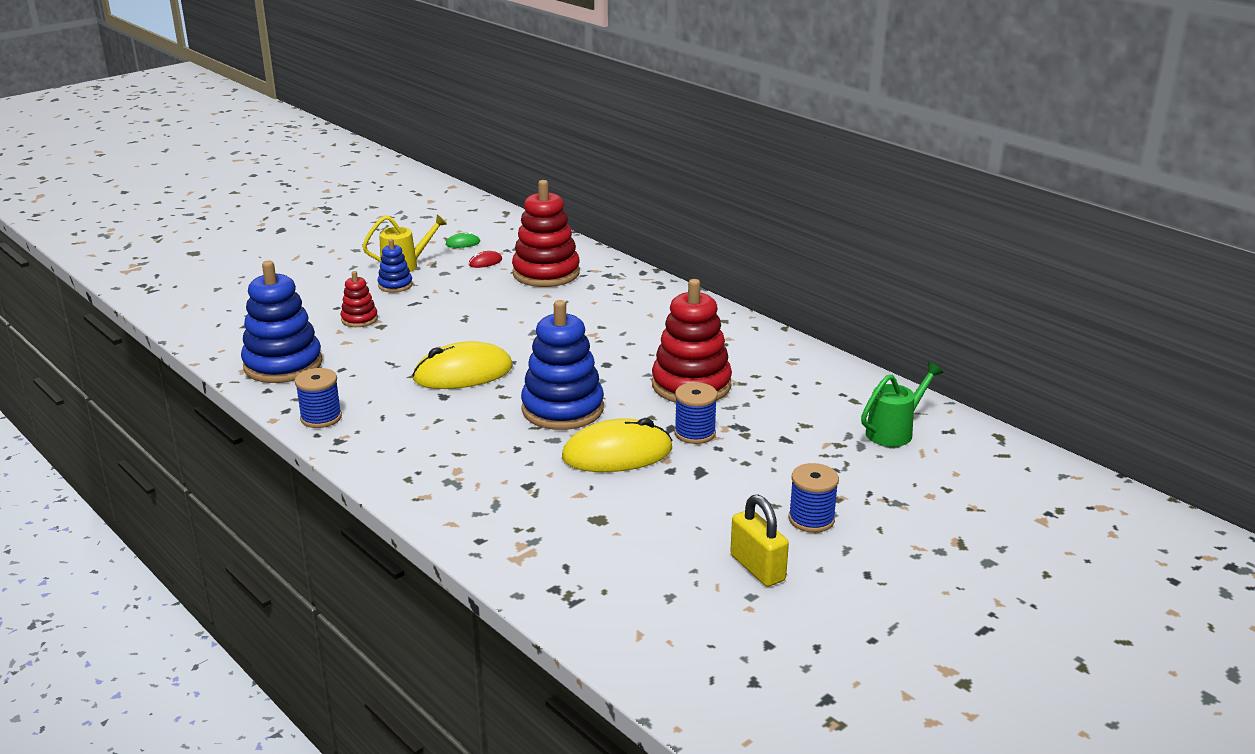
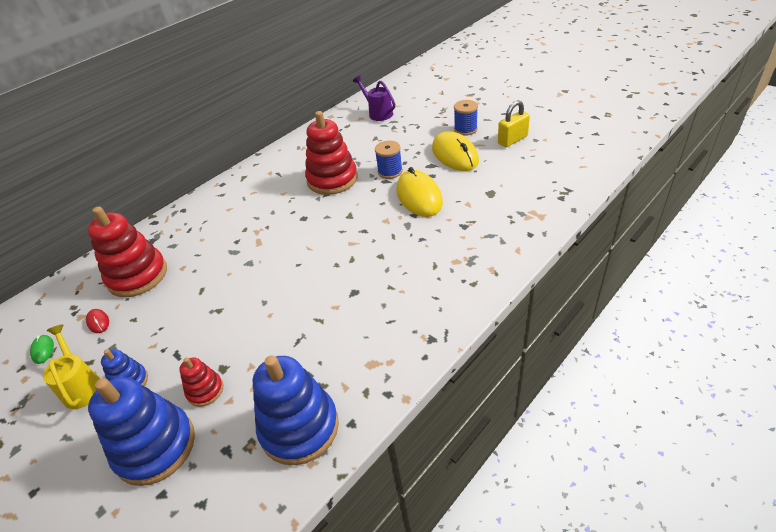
camera: 90 degrees left, 15 degrees up
blue spool [295,368,342,428] -> none
yellow mouse [412,341,513,389] -> yellow mouse moved to [432,131,479,171]
blue stacking toy [521,300,604,430] -> blue stacking toy moved to [88,377,195,486]
green watering can [861,362,944,447] -> purple watering can [353,75,395,121]

